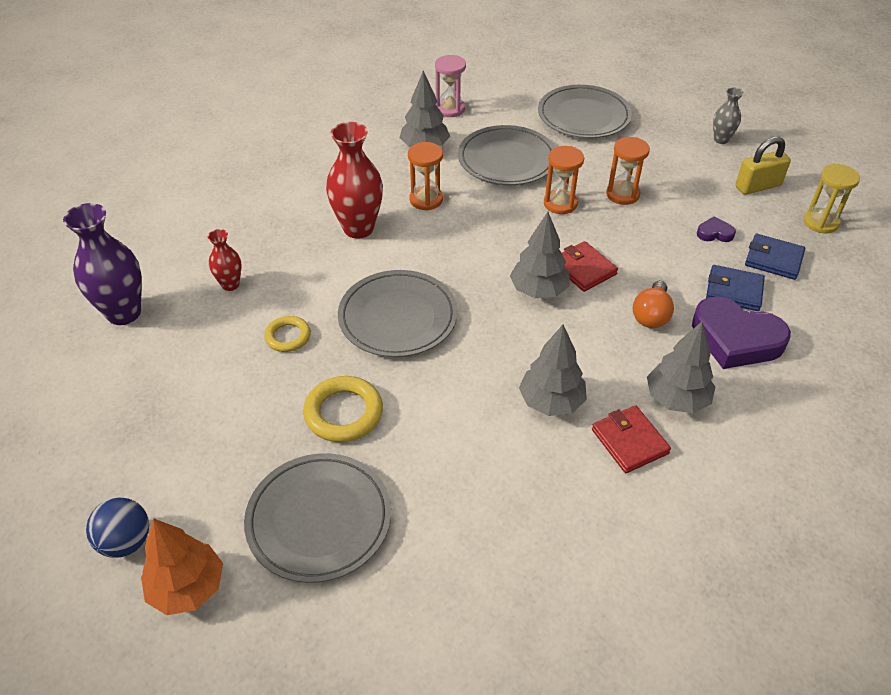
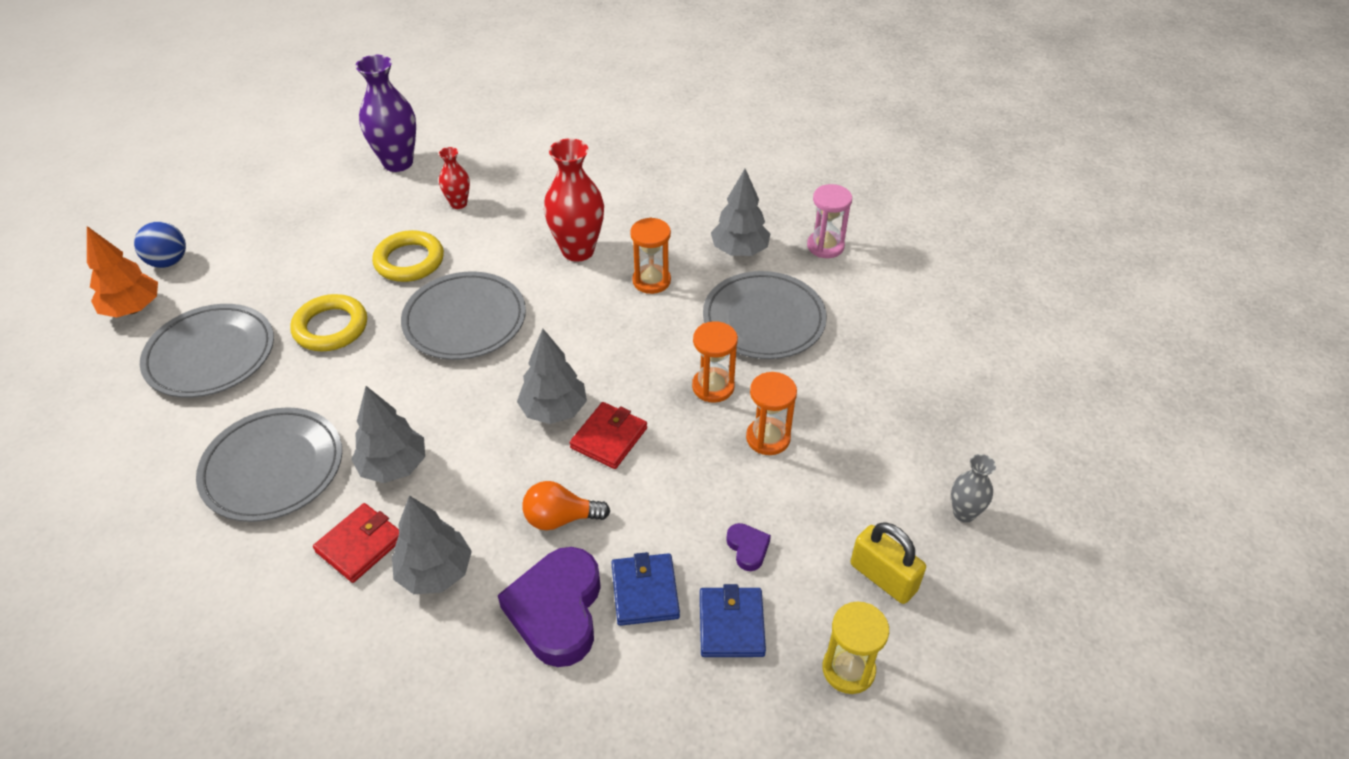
camera: 65 degrees right, 0 degrees up
yellow ring [264,316,311,352] -> yellow ring [372,230,444,282], size x1.60
grey plate [538,85,632,138] -> grey plate moved to [196,407,342,522]

